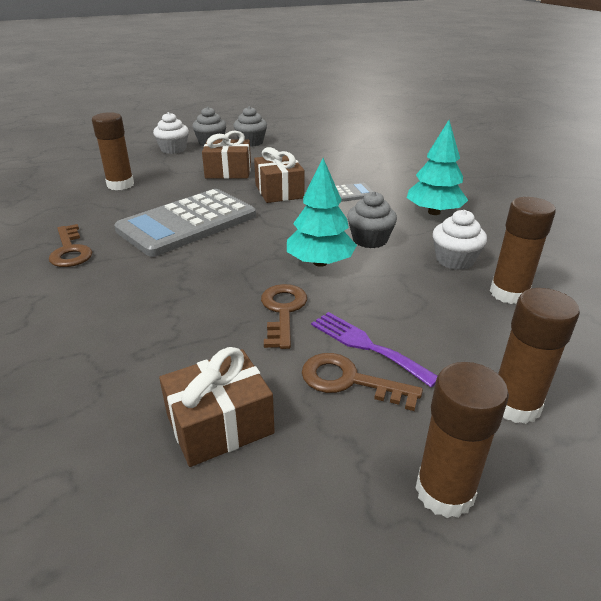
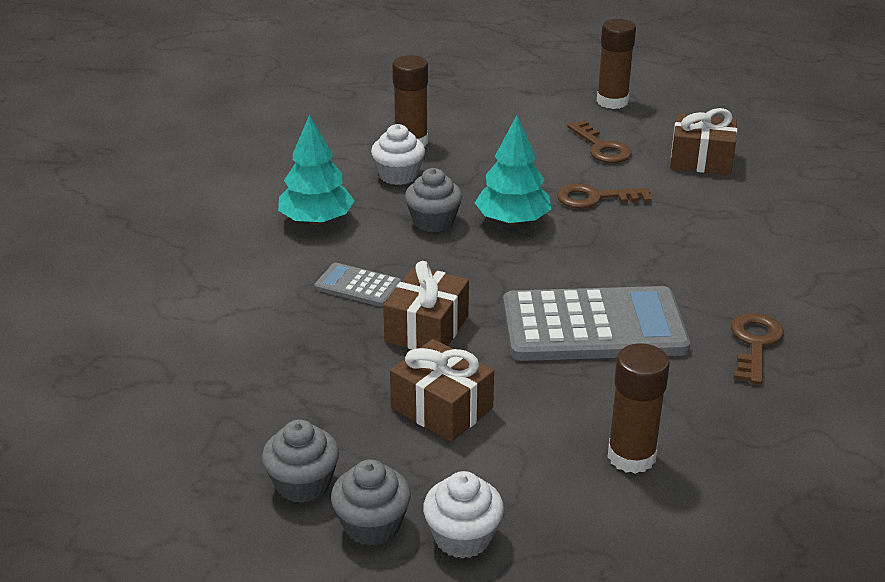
camera: 140 degrees left, 0 degrees up
brown key [261,284,307,349] -> brown key turned 45 degrees clockwise [557,184,652,208]
purple fork [311,312,437,387] -> none
brown glue stick [498,288,580,424] -> none

